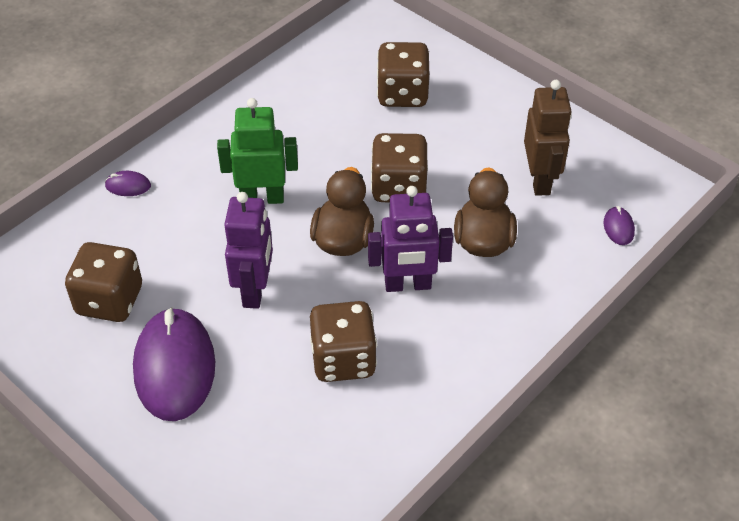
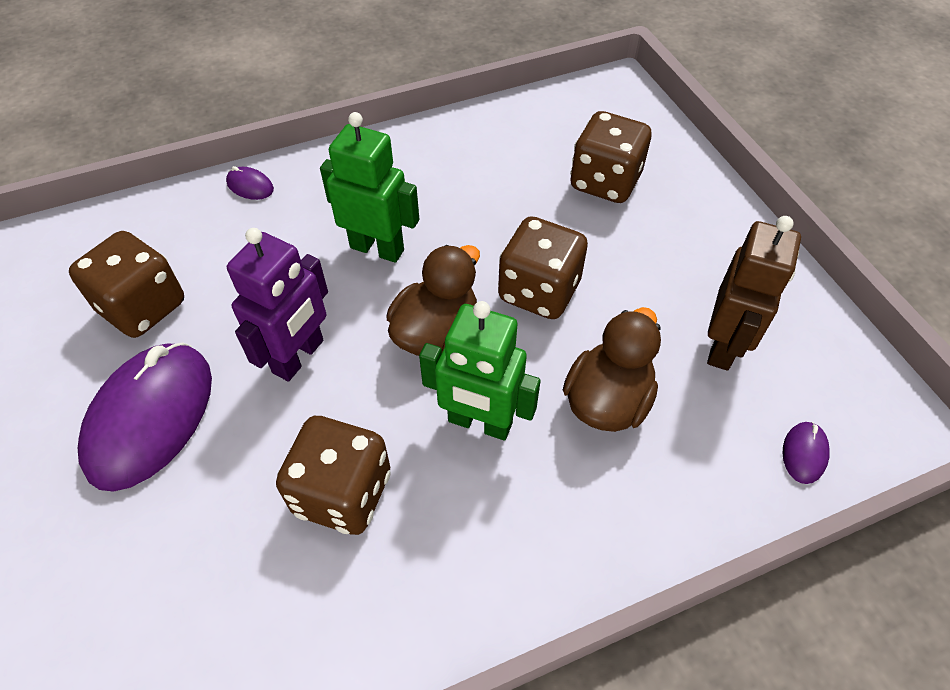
camera: 25 degrees right, 5 degrees up
purple robot [368,186,453,292] -> green robot [419,301,541,441]

